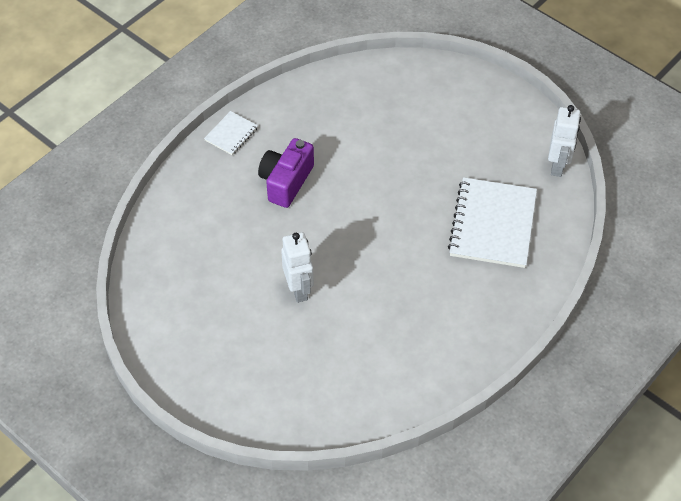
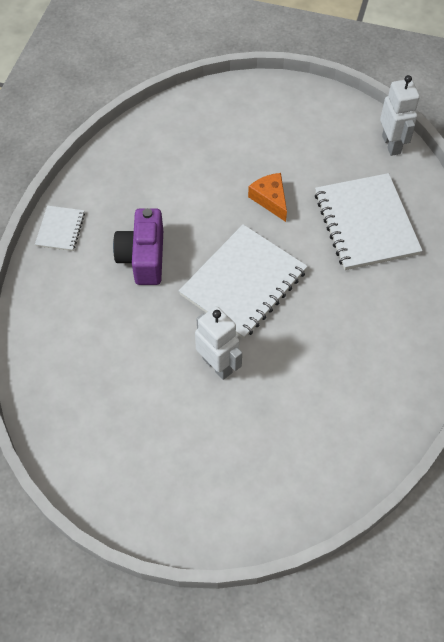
camera: 25 degrees left, 5 degrees up
none -> white notebook [179,224,308,339]
none -> orange cheese [248,173,287,222]

